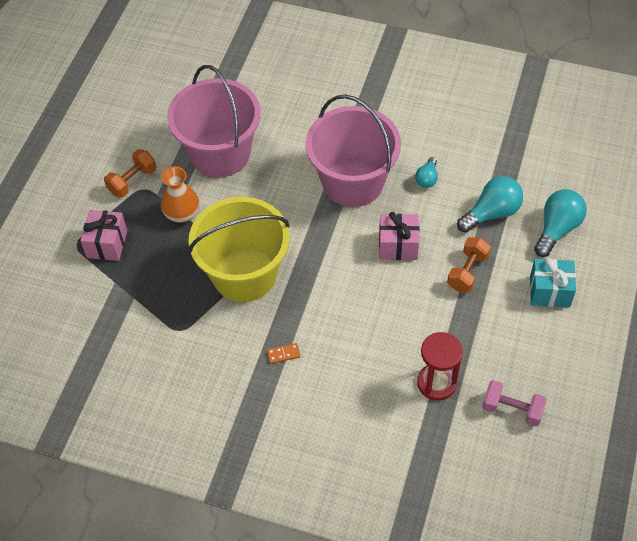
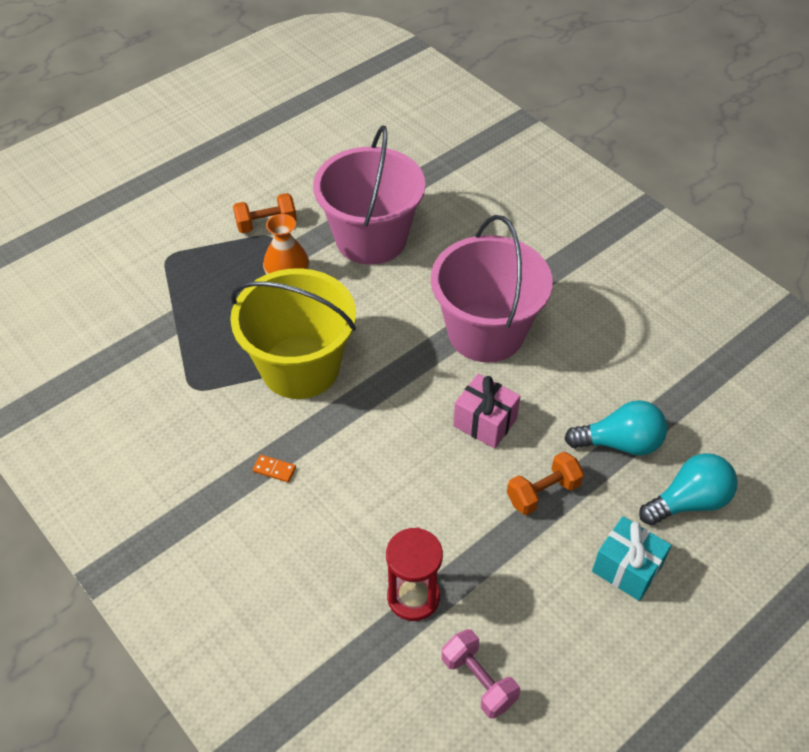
camera: 30 degrees right, 5 degrees down
pink gift [80,210,127,261] -> none
turquoise light bulb [415,157,438,188] -> none

